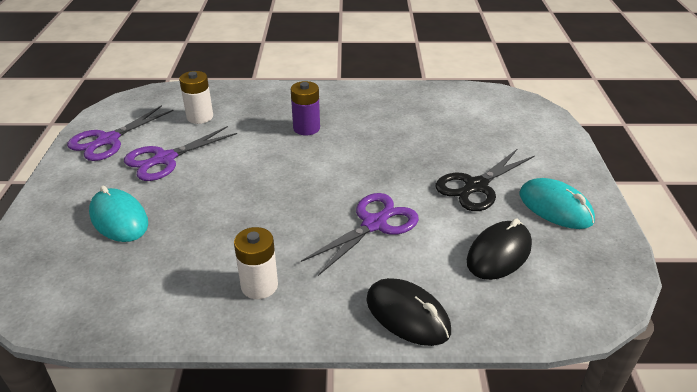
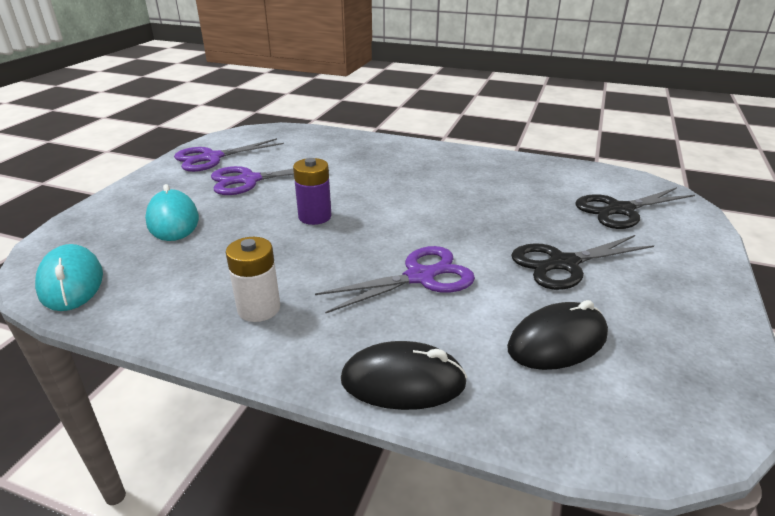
camera: 20 degrees right, 5 degrees down
white battery [179,71,213,124] -> none
purple battery [291,81,320,135] -> purple battery moved to [293,158,332,225]
black mouse [366,278,451,346] -> black mouse turned 60 degrees counterclockwise [341,341,467,410]
turquoise mouse [519,178,595,229] -> turquoise mouse moved to [35,244,103,311]
none -> black scissors [575,187,695,229]

